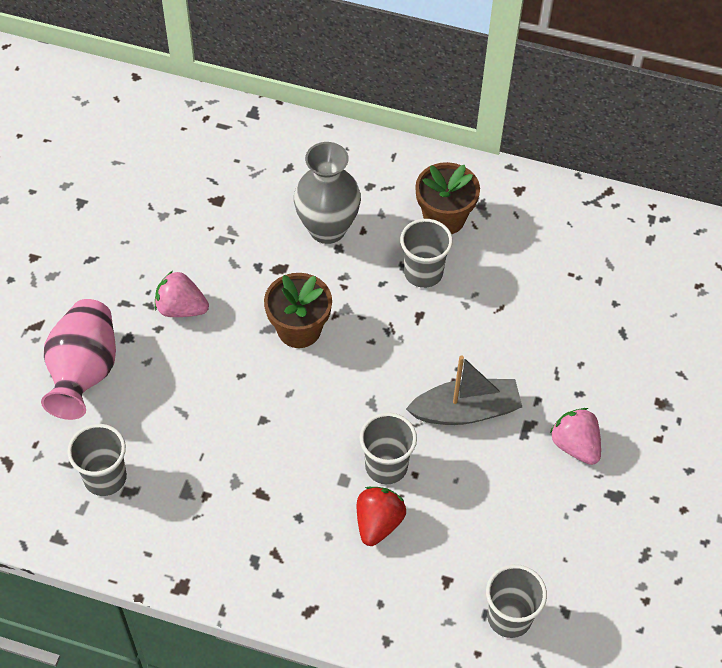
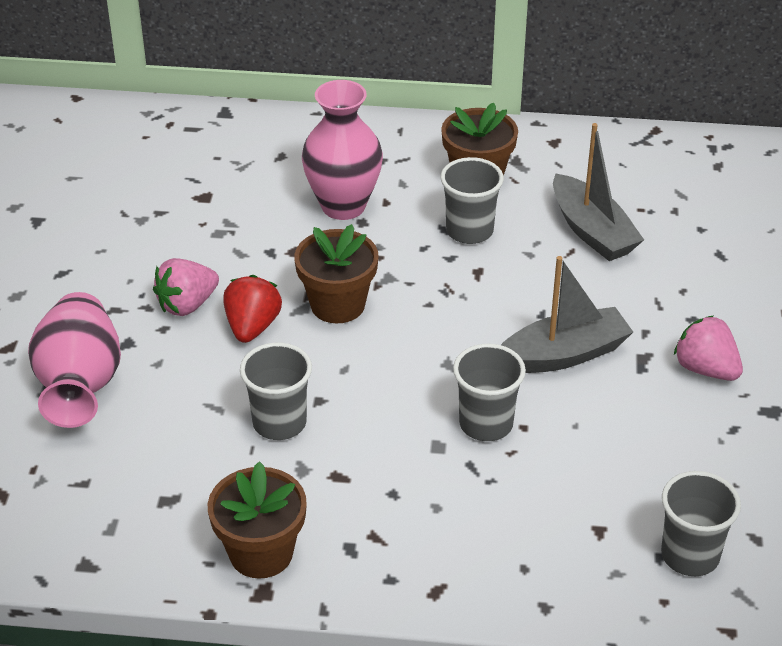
camera: 10 degrees left, 15 degrees down
grey cup [67,424,127,496] -> grey cup moved to [240,343,312,440]
pink strawberry [155,271,209,317] -> pink strawberry turned 45 degrees counterclockwise [153,258,219,316]
grey vase [294,142,361,244] -> pink vase [302,80,383,220]
red strawberry [357,487,406,546] -> red strawberry moved to [223,275,282,343]
none -> brown flower pot [208,461,307,579]
none -> grey boat [553,123,644,261]

